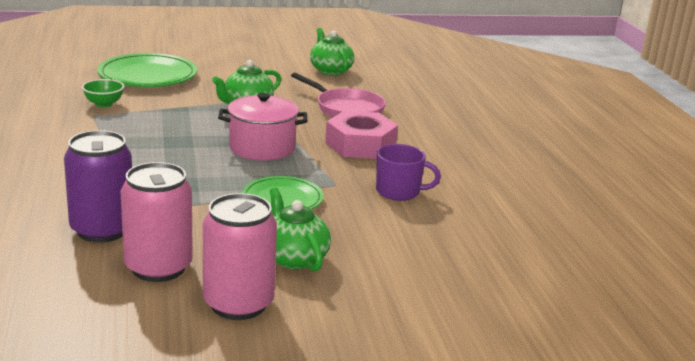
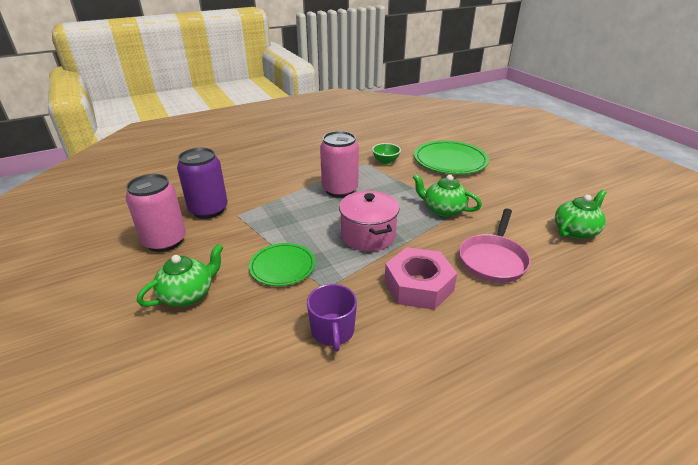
camera: 75 degrees right, 10 degrees up
pink can [203,193,277,320] -> pink can moved to [320,131,359,198]

